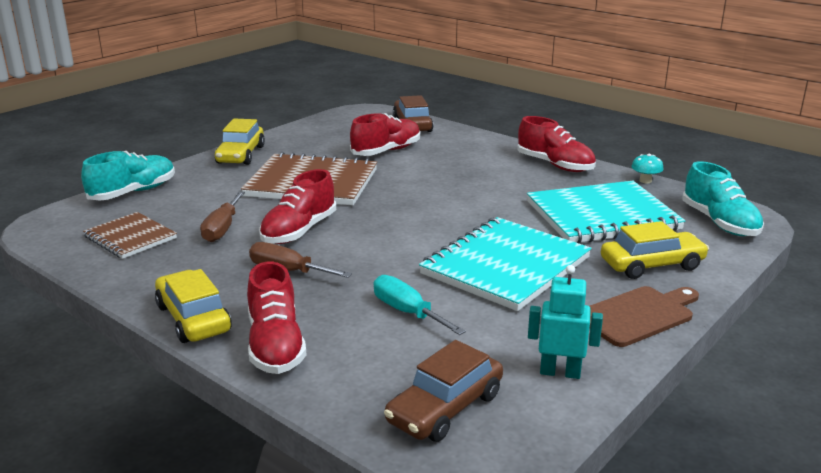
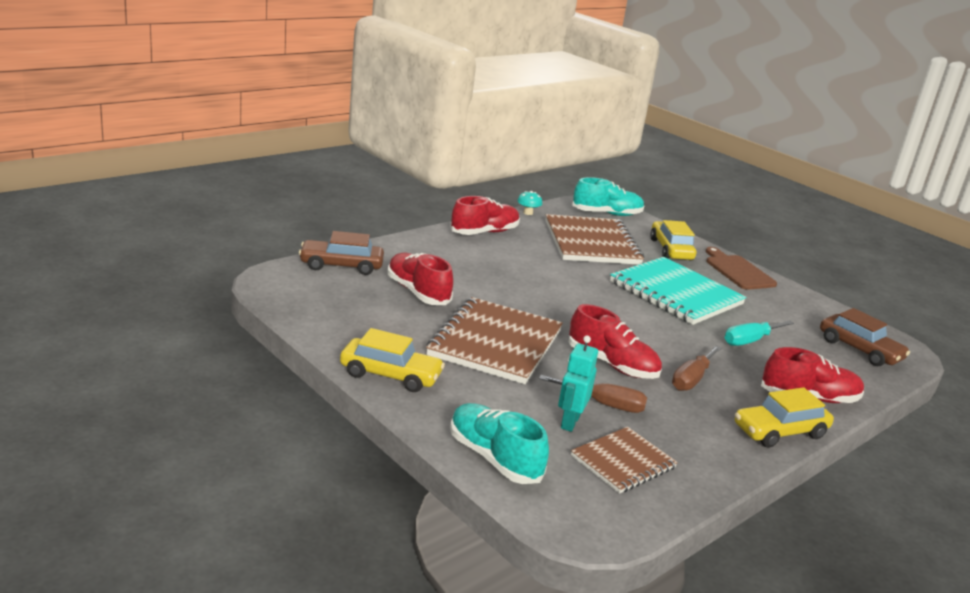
camera: 85 degrees left, 0 degrees up
turquoise notebook [527,181,686,243] -> brown notebook [545,214,644,265]
turquoise robot [528,265,603,379] -> turquoise robot moved to [558,335,598,432]

